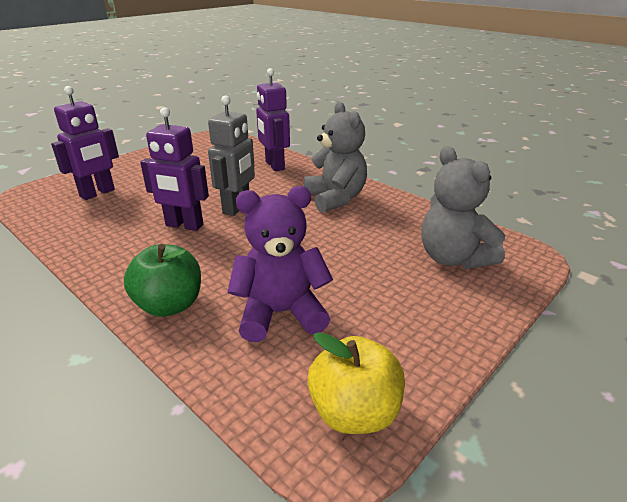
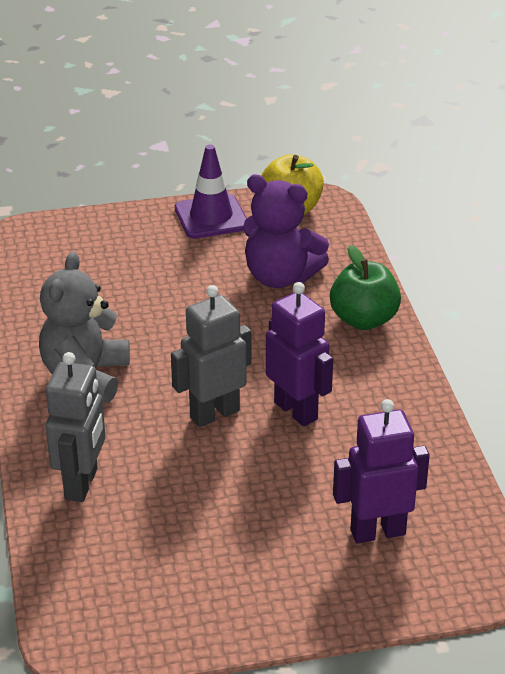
camera: 145 degrees left, 5 degrees up
purple robot [256,68,290,171] -> grey robot [45,352,106,502]
grey teddy bear [422,146,505,269] -> none
none -> purple traffic cone [175,145,247,239]

